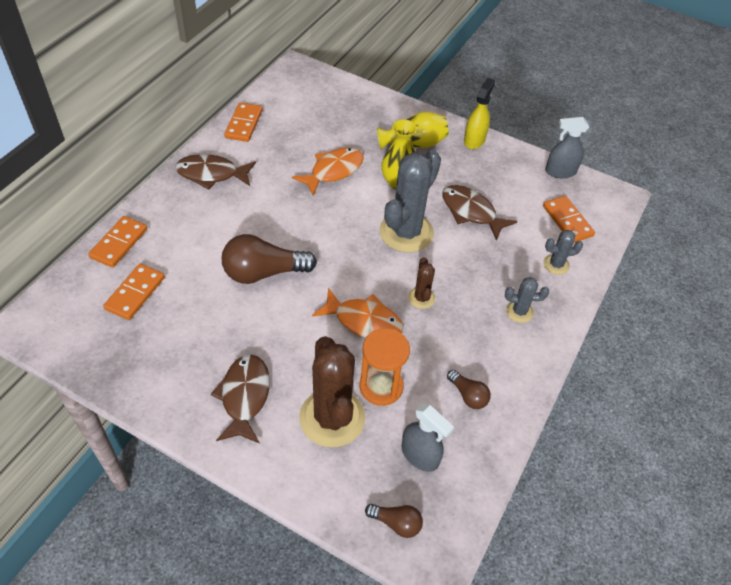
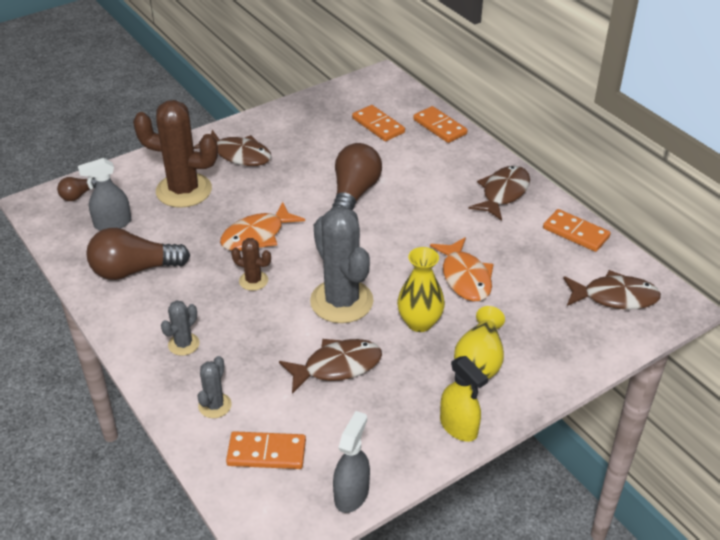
camera: 120 degrees right, 10 degrees down
orange hourglass [360,328,410,406] -> none
brown light bulb [447,370,491,409] -> brown light bulb [86,228,190,280], size x1.96
none -> brown fish [563,270,661,310]

